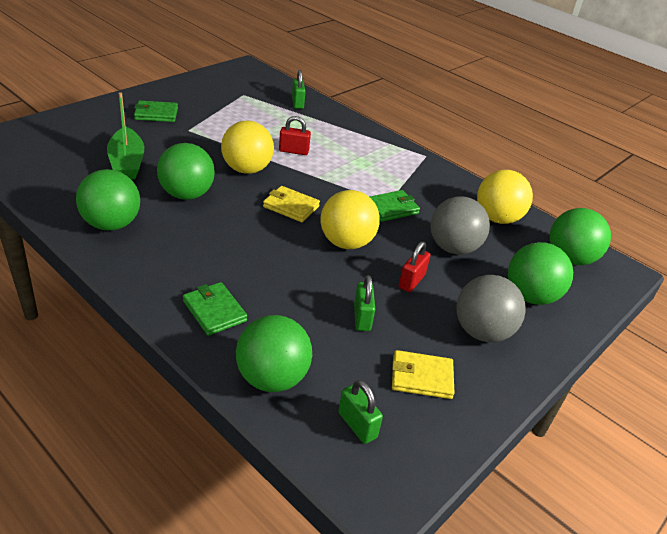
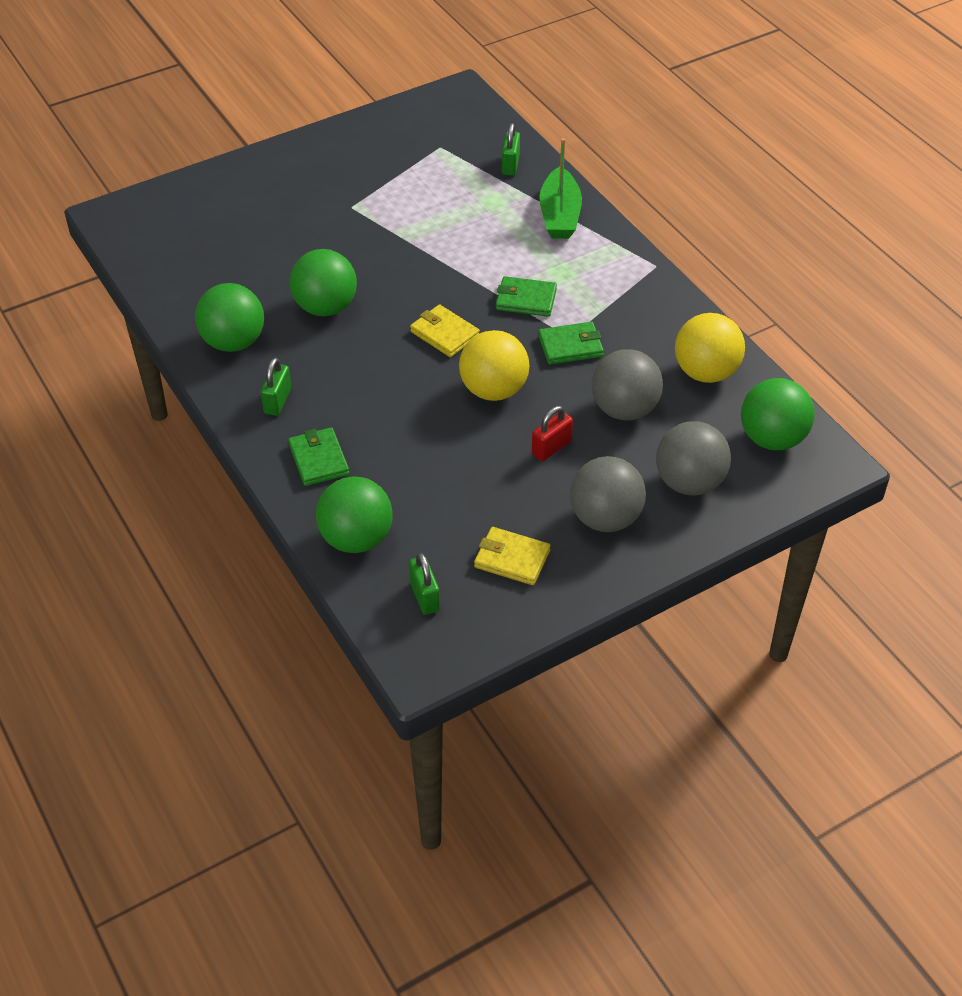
camera: 20 degrees right, 10 degrees up
green boat [107,92,144,179] -> green boat moved to [539,138,582,239]
green wallet [134,100,178,122] -> green wallet moved to [496,276,557,317]
yellow ball [221,121,274,174] -> none
red padlock [279,116,311,155] -> none
green padlock [354,275,375,331] -> green padlock moved to [261,358,291,416]
green ball [508,242,573,305] -> grey ball [656,421,731,495]

